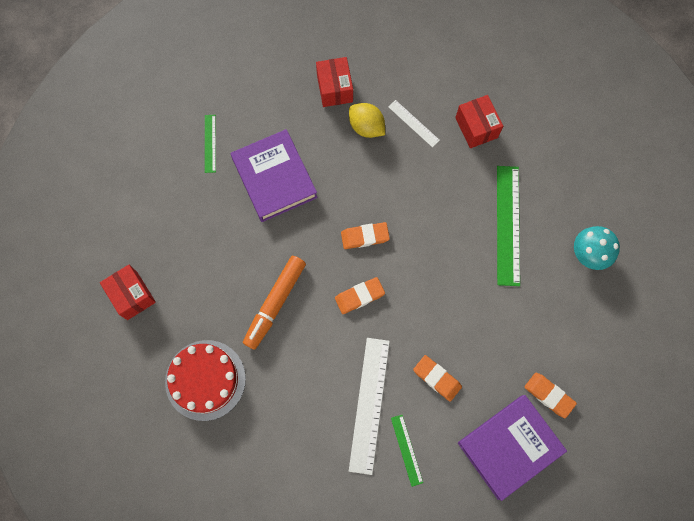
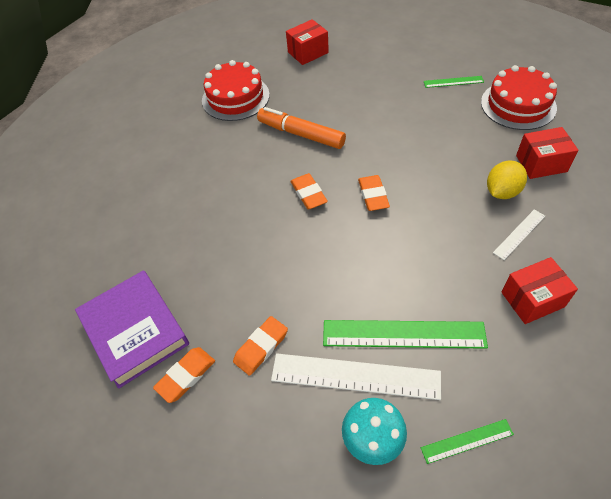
camera: 95 degrees right, 20 degrees down
purple book [231,129,318,222] -> none
white ruler [349,338,390,475] -> white ruler moved to [271,353,441,400]
green ruler [391,415,423,487] -> green ruler moved to [421,419,514,464]
orange eraser [413,355,462,402] -> orange eraser moved to [233,316,288,376]
none -> red cake [481,65,557,130]

